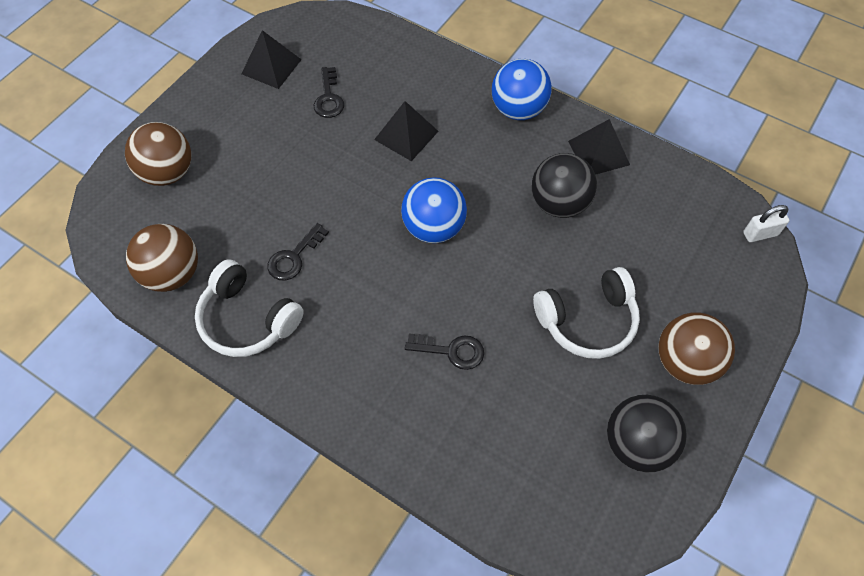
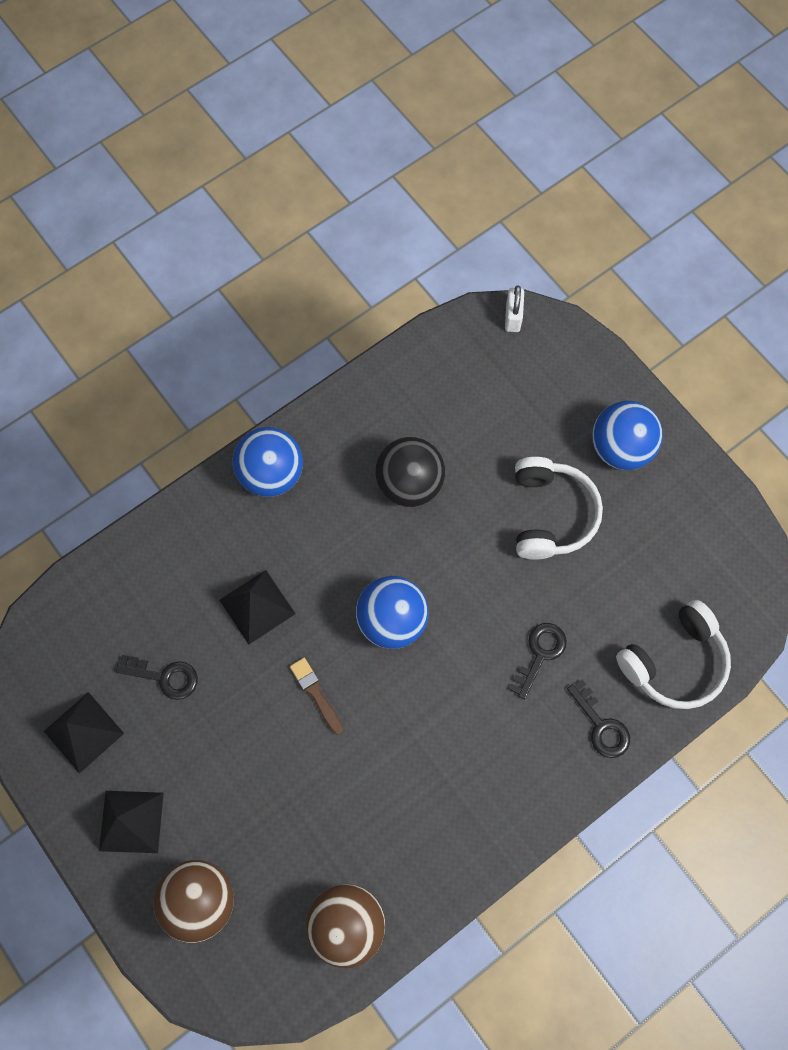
camera: 70 degrees left, 10 degrees up
white headphones [195,259,304,357] -> white headphones moved to [616,600,731,709]
black key [267,223,329,281] -> black key moved to [567,680,630,758]
black pyramid [568,119,630,175] -> black pyramid moved to [99,791,164,853]
black ball [607,395,687,473] -> none
brown ball [658,312,735,385] -> blue ball [592,401,663,470]
none -> brown brush [290,658,343,735]

